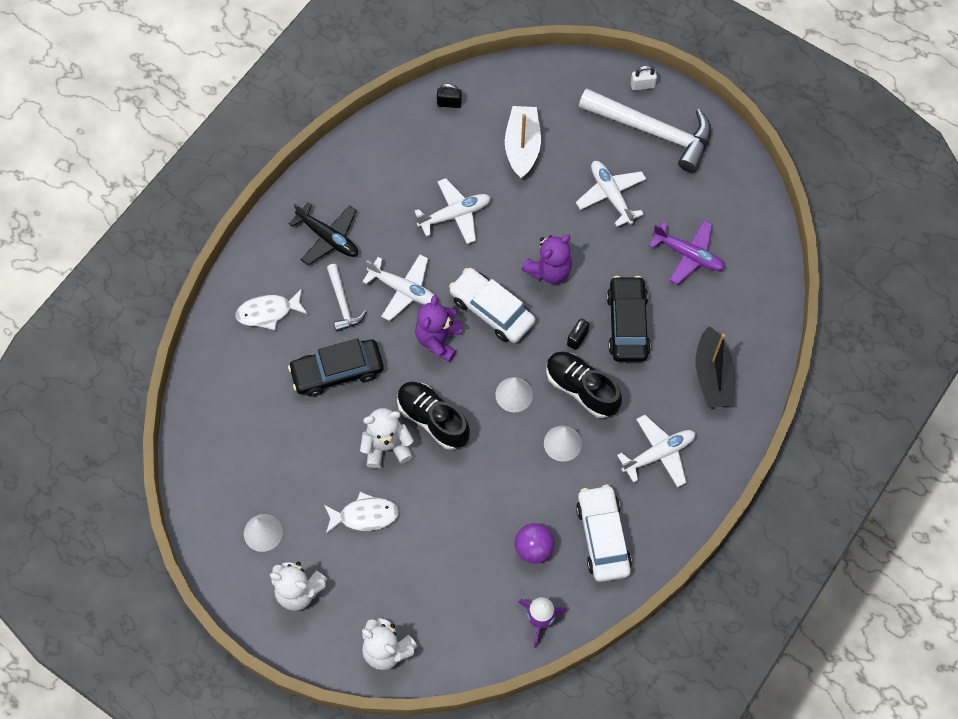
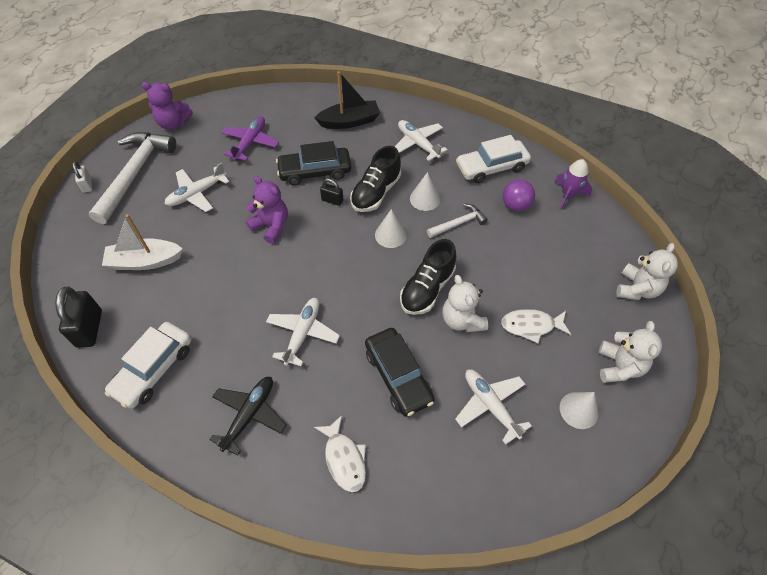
camera: 100 degrees left, 10 degrees down
white fish [324,492,399,534] -> white fish turned 75 degrees counterclockwise [501,309,571,343]
white hammer [327,264,366,332] -> white hammer moved to [427,204,488,238]
white plane [414,178,491,244] -> white plane moved to [455,369,532,445]
purple teddy bear [415,295,462,362] -> purple teddy bear moved to [141,82,193,130]
black padlock [437,84,462,108] -> black padlock [55,287,102,348], size x1.81
white car [449,268,535,343] -> white car moved to [105,322,192,409]

